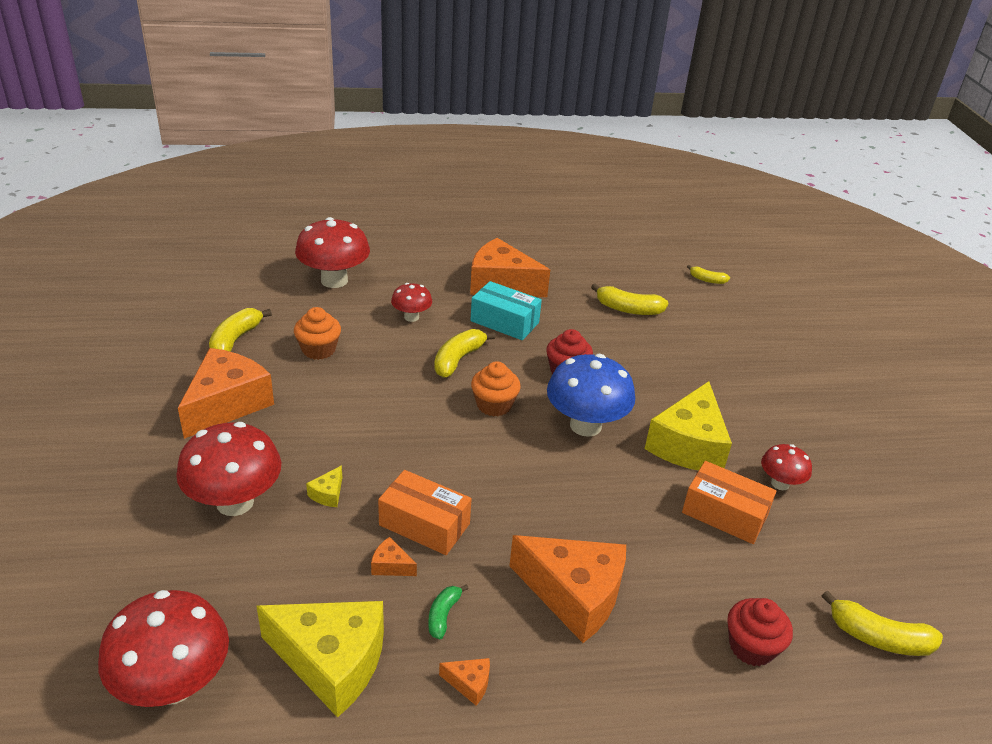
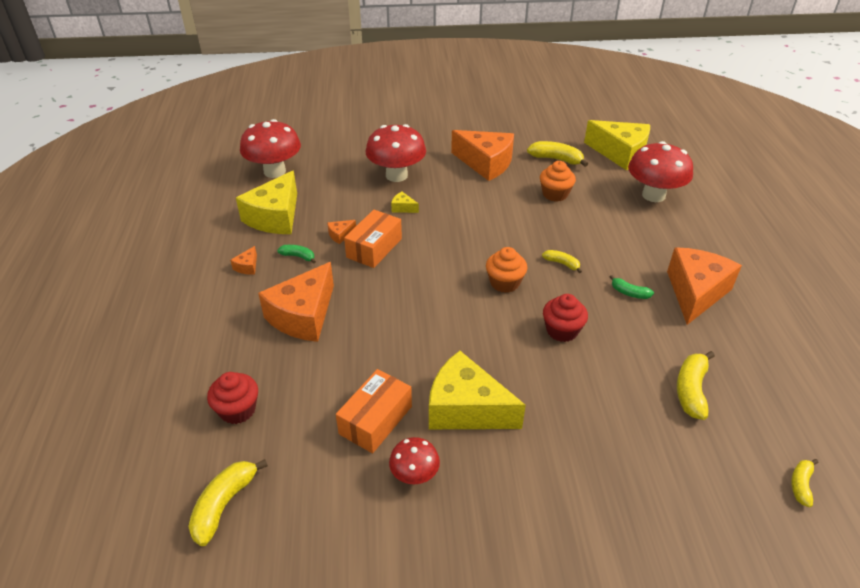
camera: 95 degrees right, 5 degrees up
orange cheese [371,537,417,576] -> orange cheese turned 150 degrees counterclockwise [327,220,356,244]
red mushroom [391,283,432,322] -> none
yellow banana [434,329,496,378] -> yellow banana [542,250,582,273], size x0.59
turquoise box [470,281,542,340] -> green banana [610,275,654,299]
blue mushroom [547,354,635,437] -> none
none -> yellow cheese [584,120,650,170]

